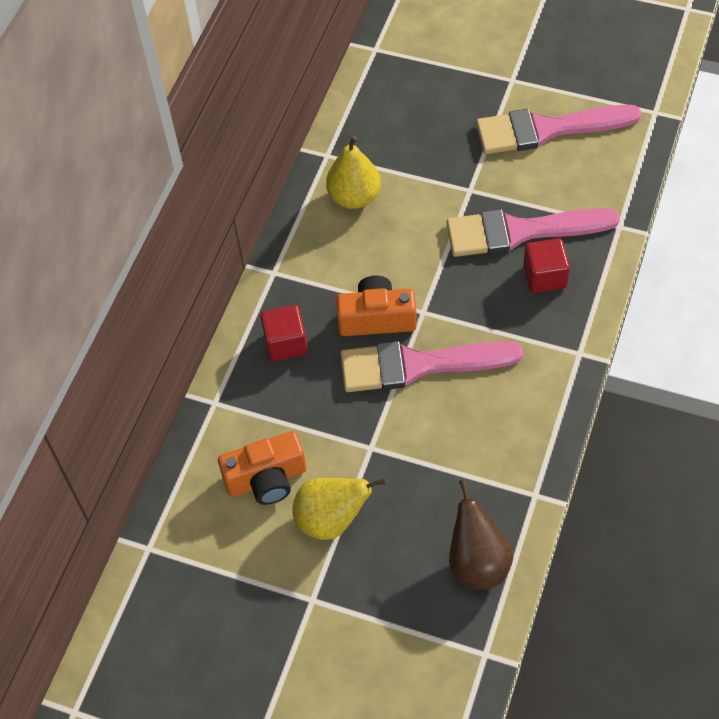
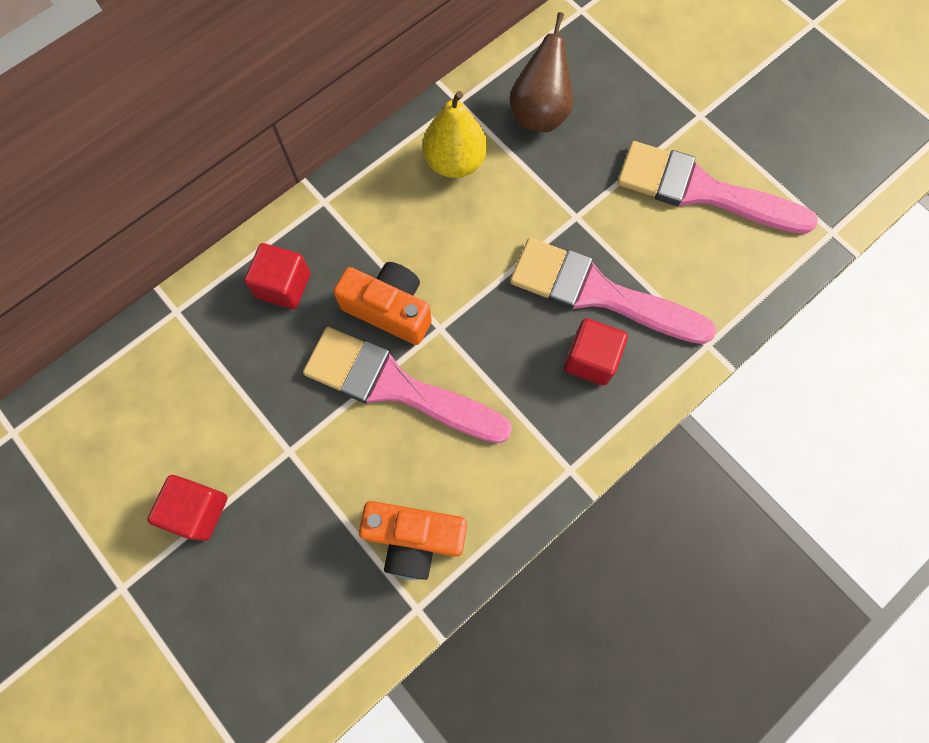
camera: 25 degrees right, 15 degrees up
orange camera [218,431,306,505] -> orange camera moved to [359,501,467,580]
yellow pear [292,478,386,540] -> red cube [147,475,228,541]
brown pear [449,479,513,590] -> brown pear moved to [509,12,573,132]

